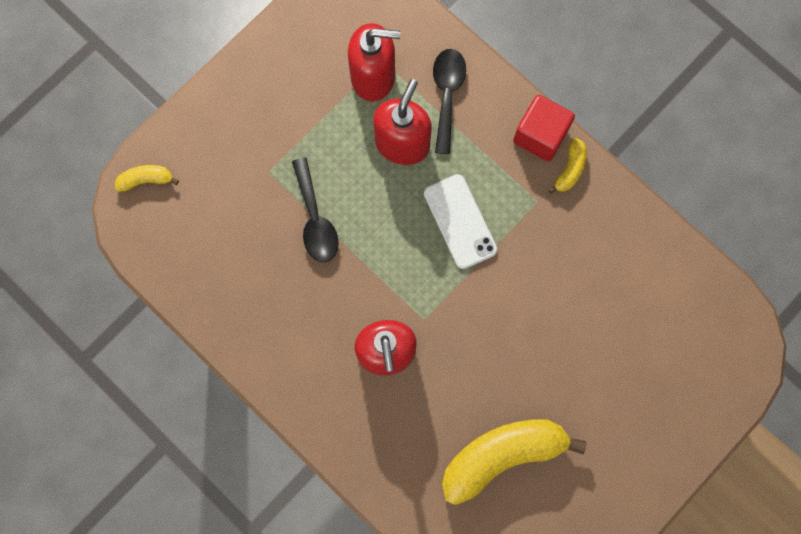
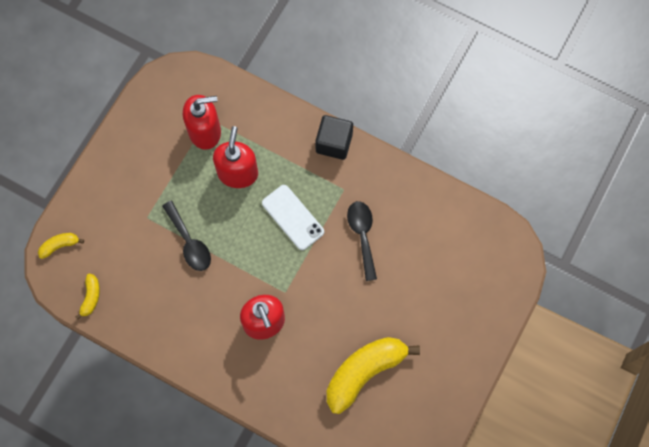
camera: 15 degrees left, 5 degrees down
black spoon [433,49,466,154] -> black spoon moved to [347,201,377,281]
red cube [513,95,575,161] -> black cube [315,115,353,160]
yellow banana [548,138,587,194] -> yellow banana moved to [76,273,100,320]

